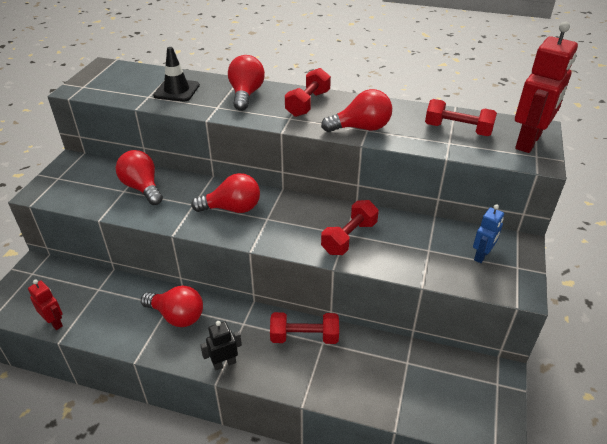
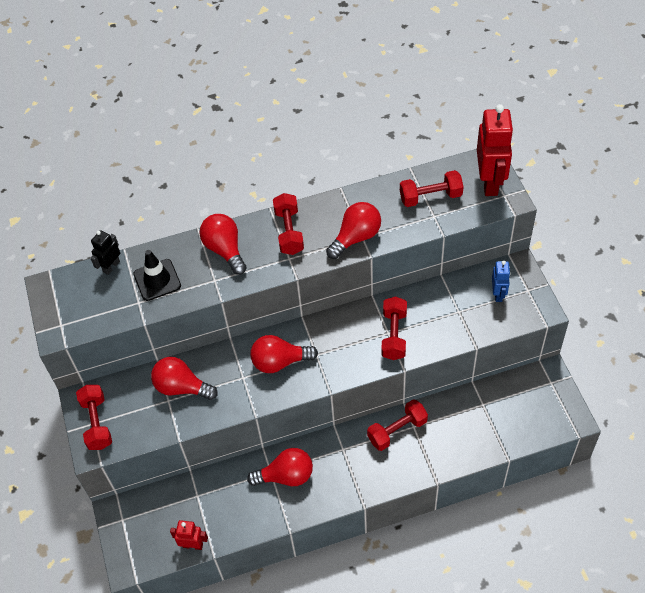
camera: 30 degrees left, 15 degrees up
red light bulb [191,173,260,213] -> red light bulb turned 150 degrees counterclockwise [250,335,318,373]
black robot [200,321,242,370] -> black robot moved to [91,230,120,275]
none -> red dumbbell [76,385,112,450]

